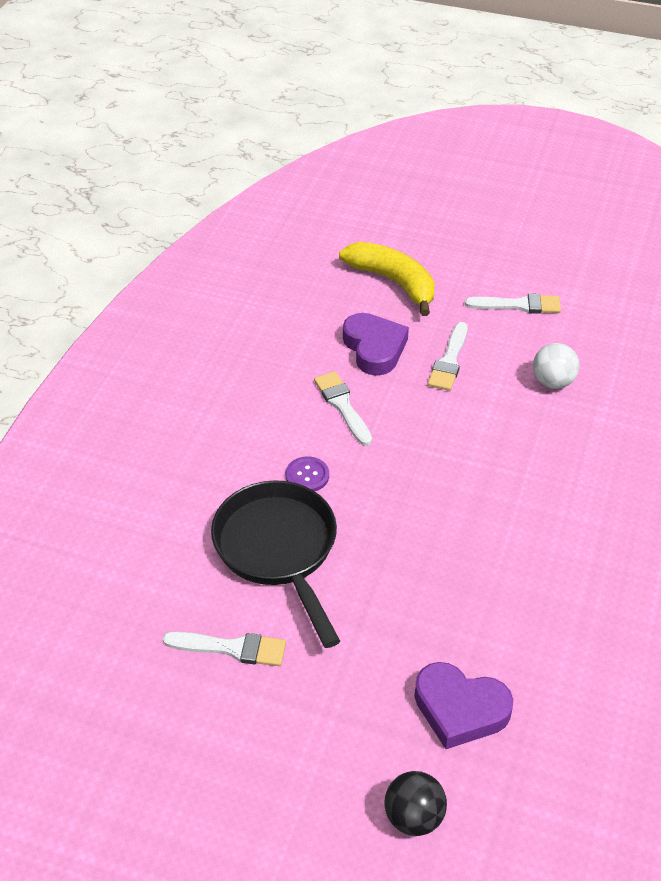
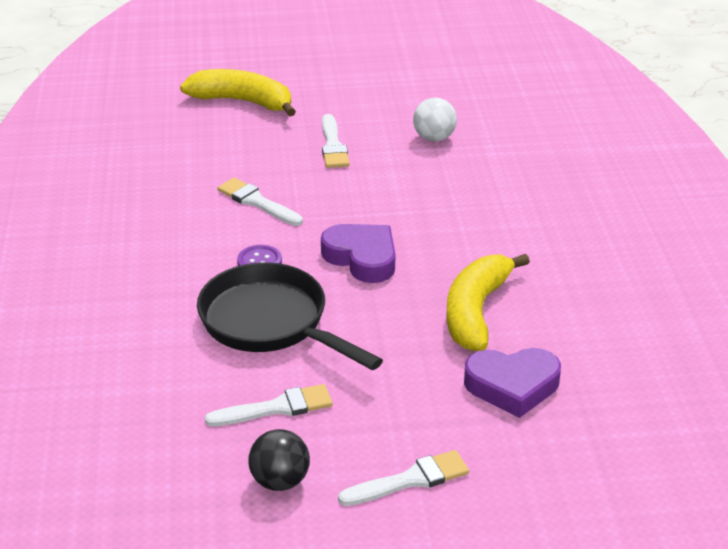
camera: 25 degrees left, 10 degrees down
purple heart [343,313,409,376] -> purple heart moved to [321,224,395,283]
black ball [384,771,447,836] -> black ball moved to [248,429,310,491]
white brush [465,293,561,314] -> white brush moved to [338,450,469,506]
none -> yellow banana [446,254,530,351]

